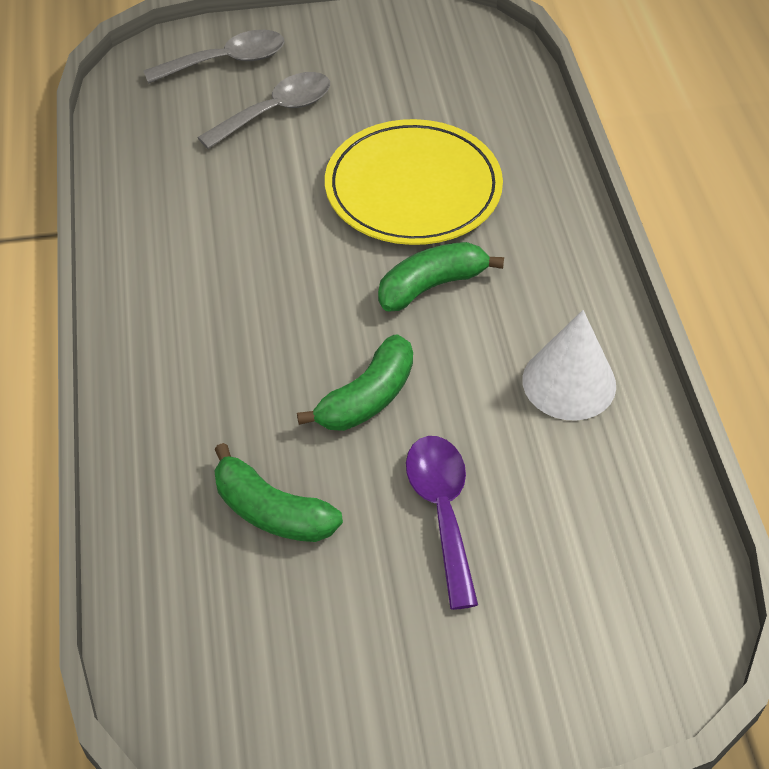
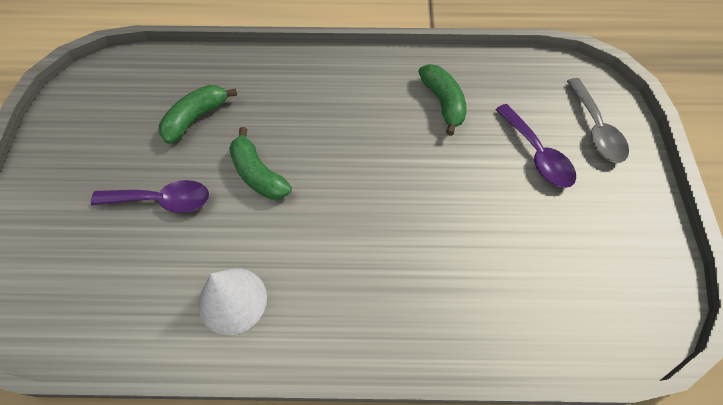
camera: 100 degrees right, 10 degrees up
grey spoon [197,72,330,149] -> purple spoon [495,104,576,188]
yellow plate [325,119,503,245] -> none
green banana [378,242,504,311] -> green banana moved to [418,64,467,136]

